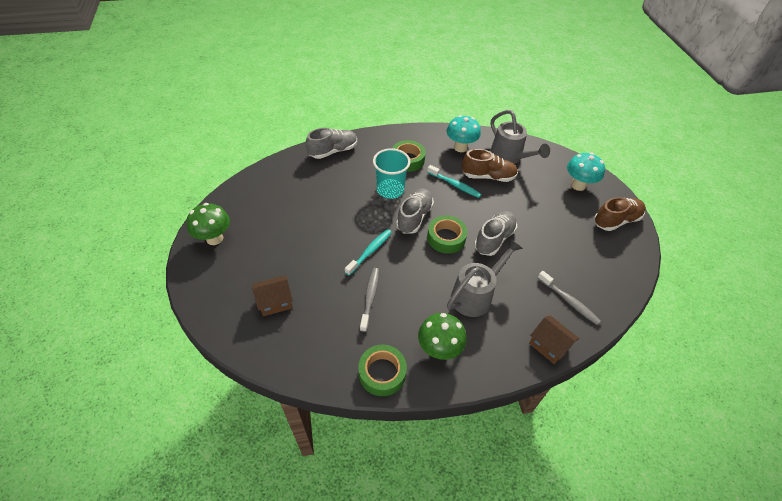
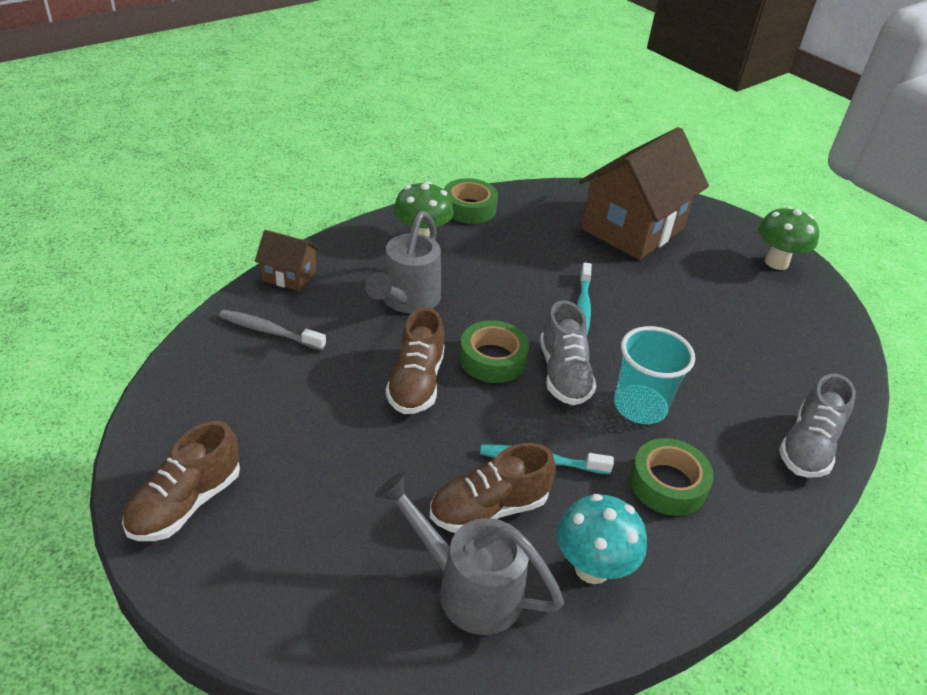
camera: 150 degrees right, 10 degrees down
brown house [252,275,293,316] -> brown house [579,127,709,260], size x2.23
grey toothbrush [360,268,379,332] -> none
grey shoe [474,211,517,256] -> brown shoe [386,307,445,414]
turquoise mushroom [567,152,605,191] -> none

